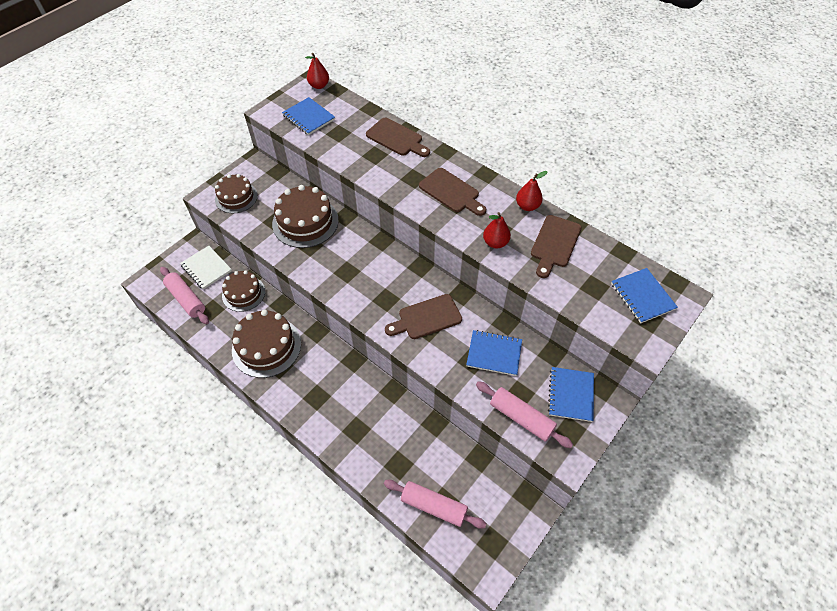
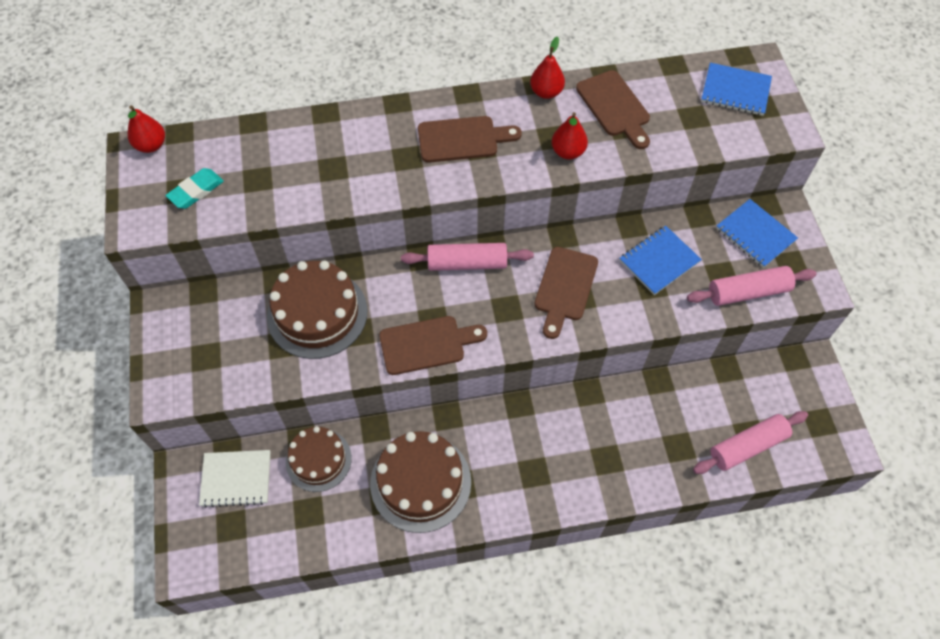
camera: 50 degrees left, 5 degrees up
pink rolling pin [160,267,209,324] -> pink rolling pin moved to [401,243,534,271]
brown cake [215,174,258,213] -> none
blue notebook [282,97,335,135] -> turquoise eraser [165,168,224,209]
brown cutting board [366,118,430,157] -> brown cutting board moved to [379,316,487,375]

